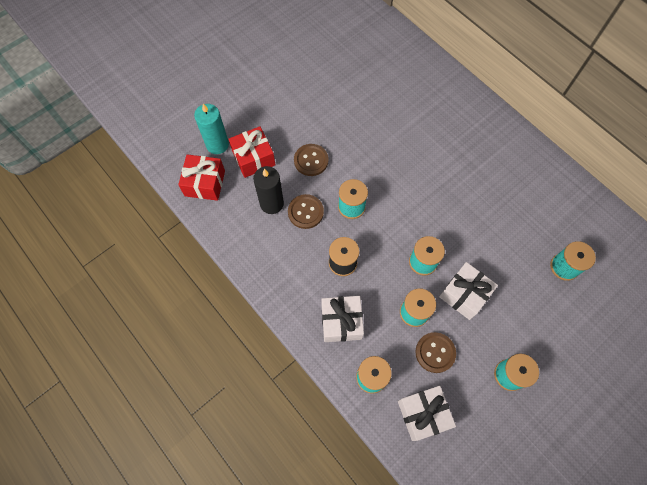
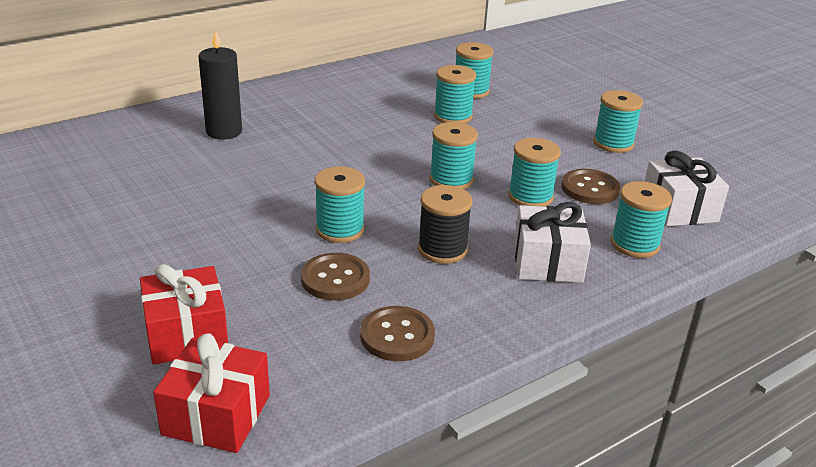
camera: 85 degrees left, 35 degrees down
turquoise candle [194,104,229,154] -> none
black candle [253,166,284,214] -> black candle moved to [198,30,242,140]
brown button [294,144,328,176] -> brown button moved to [360,306,435,361]
white gift [439,262,498,320] -> none
none -> turquoise spool [434,65,476,124]

